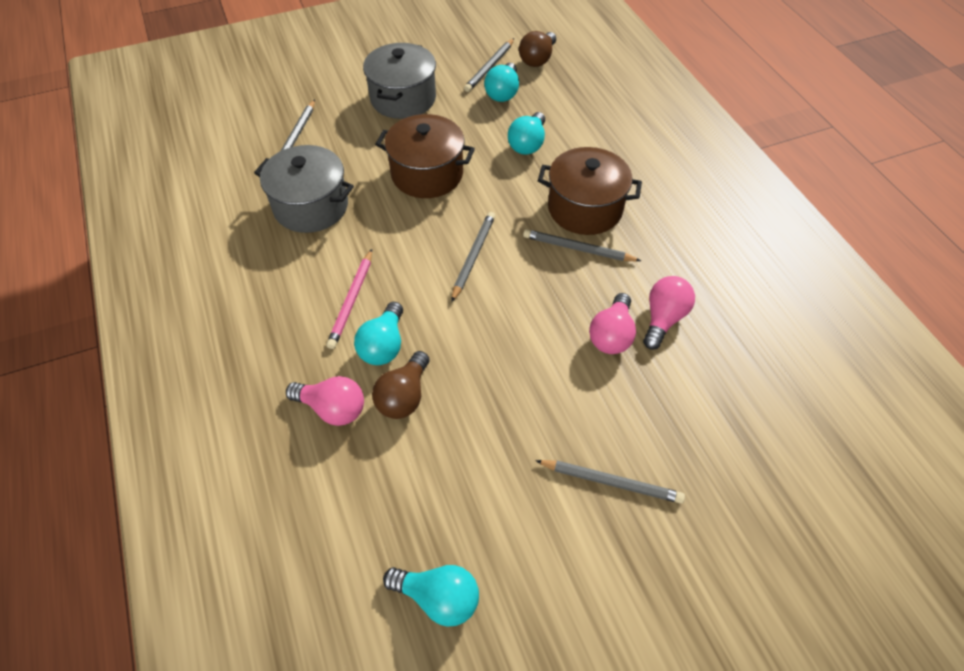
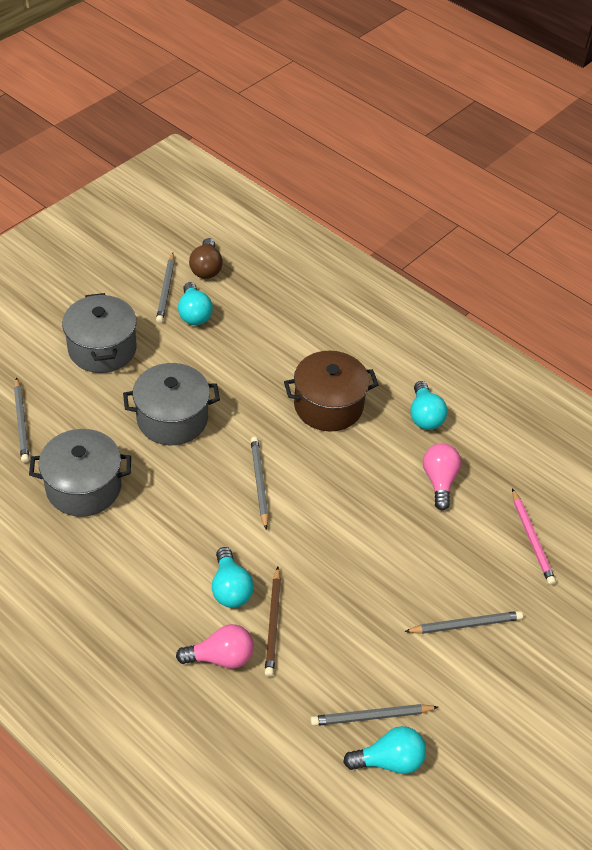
camera: 30 degrees left, 5 degrees down
pink pencil [326,249,372,349] -> pink pencil moved to [512,488,556,585]
brown light bulb [372,351,429,419] -> brown pencil [265,567,281,677]
brown pot [375,114,475,198] -> grey pot [123,363,220,445]
turquoise light bulb [508,112,545,155] -> turquoise light bulb moved to [410,381,448,430]
grey pencil [523,229,641,261] -> grey pencil moved to [310,704,438,726]
pink light bulb [589,293,636,354] -> none

